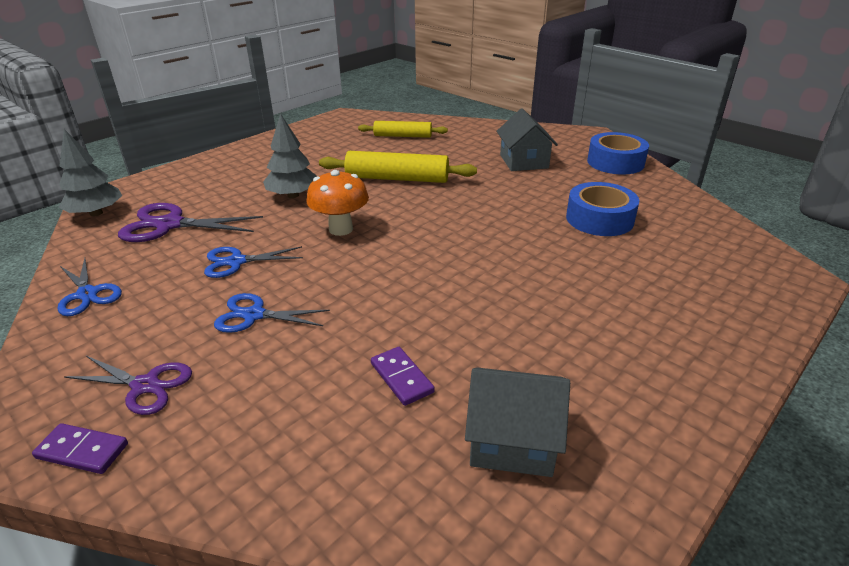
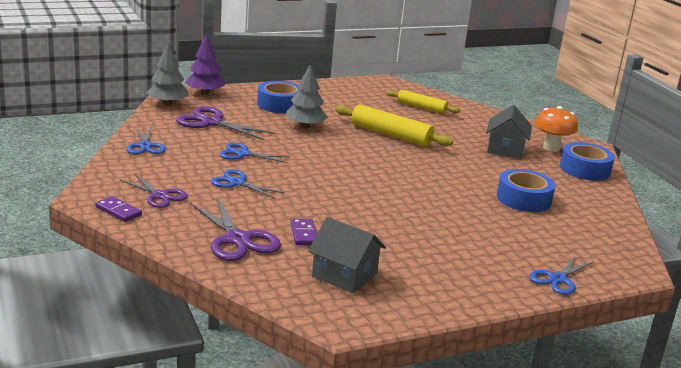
camera: 20 degrees right, 10 degrees down
orange mushroom [306,170,369,236] -> orange mushroom moved to [535,106,578,152]
none -> purple tree [185,34,225,95]
none -> purple scissors [190,197,281,261]
none -> blue tape [257,81,299,113]
none -> blue scissors [529,255,594,295]

